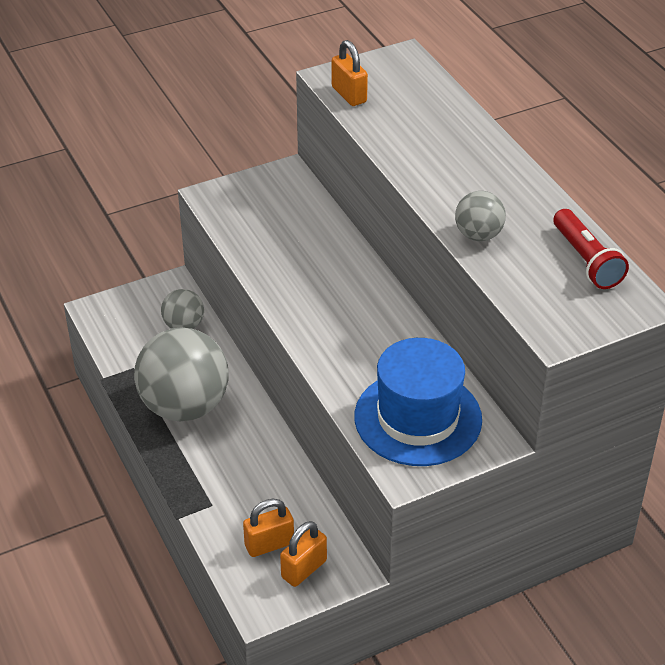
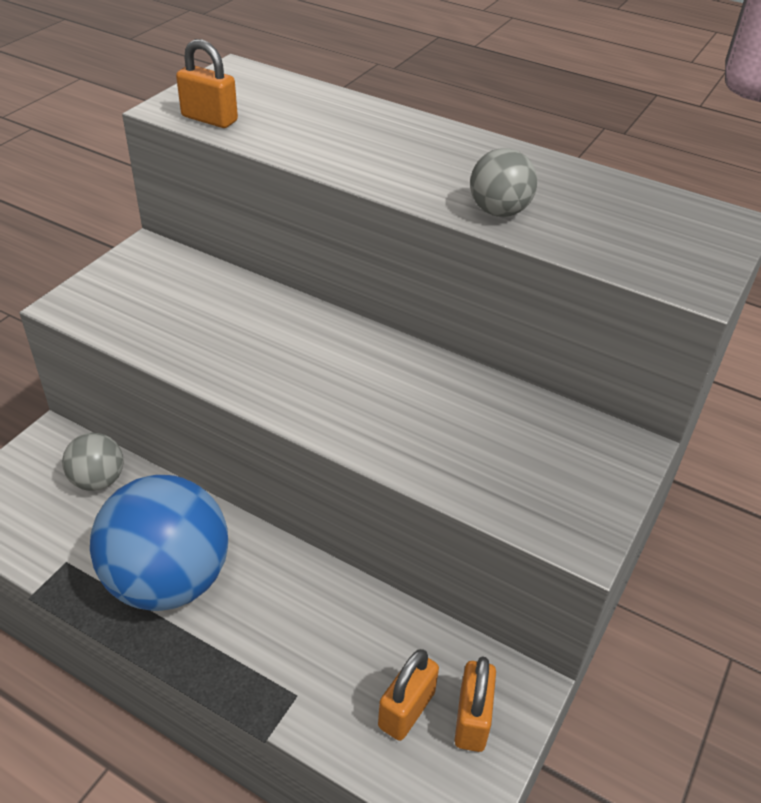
camera: 35 degrees left, 0 degrees up
grey ball [134,327,228,421] -> blue ball [90,475,228,611]
blue hat [354,338,482,466] -> none
red flashlight [553,209,629,289] -> none

